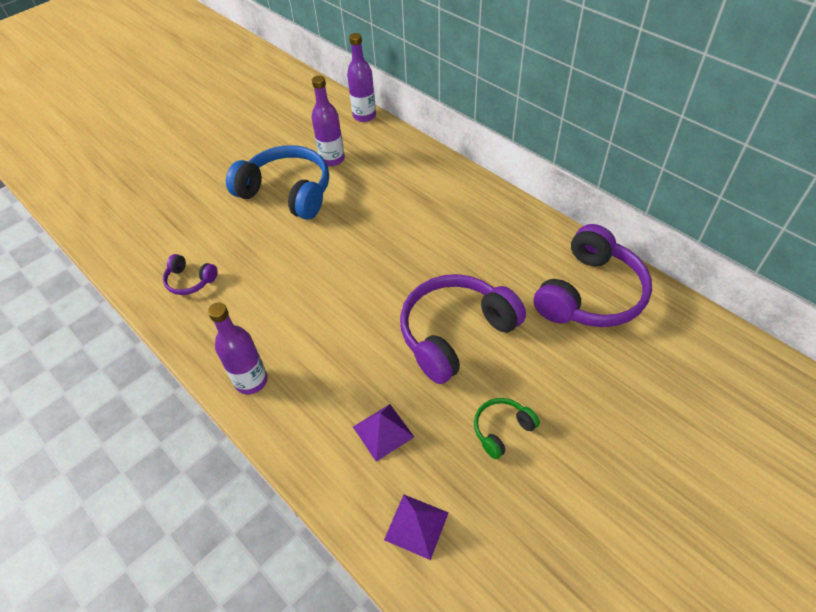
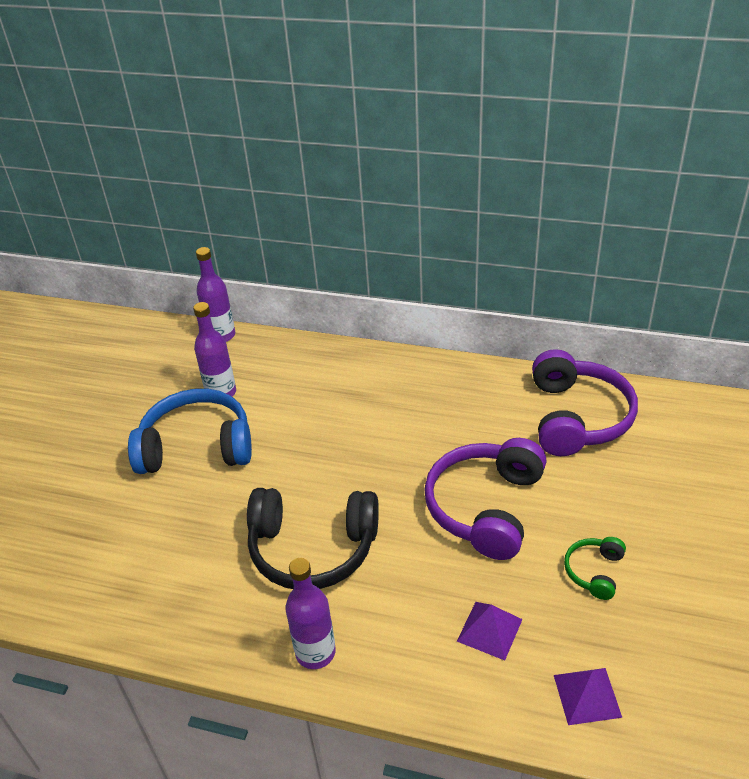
camera: 30 degrees left, 10 degrees down
purple headphones [163,254,218,295] -> none
none -> black headphones [247,488,379,589]

